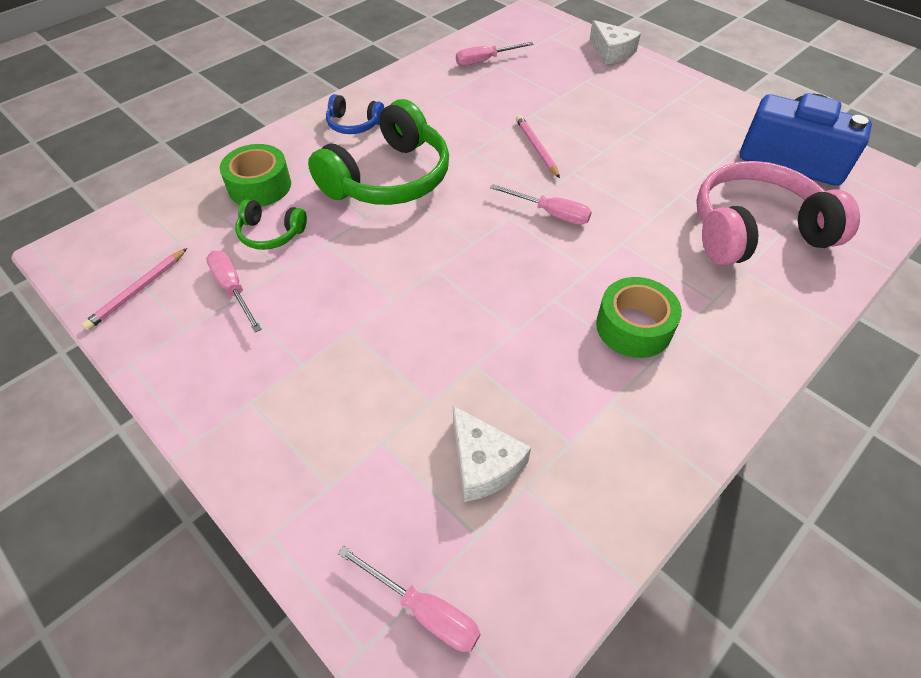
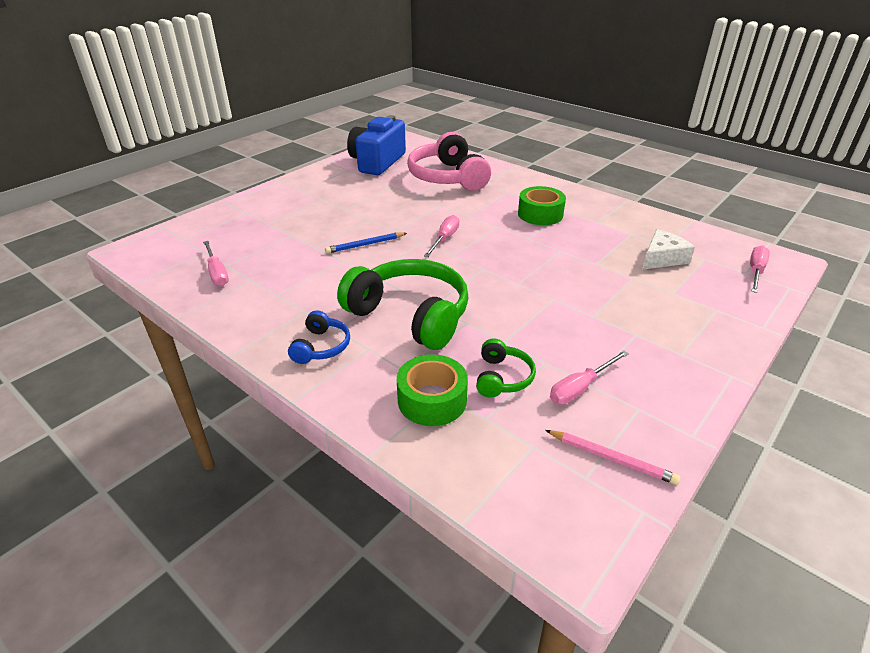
camera: 95 degrees left, 15 degrees down
pink pencil [516,115,560,178] -> blue pencil [325,232,407,254]
white cheese [590,20,641,65] -> none

